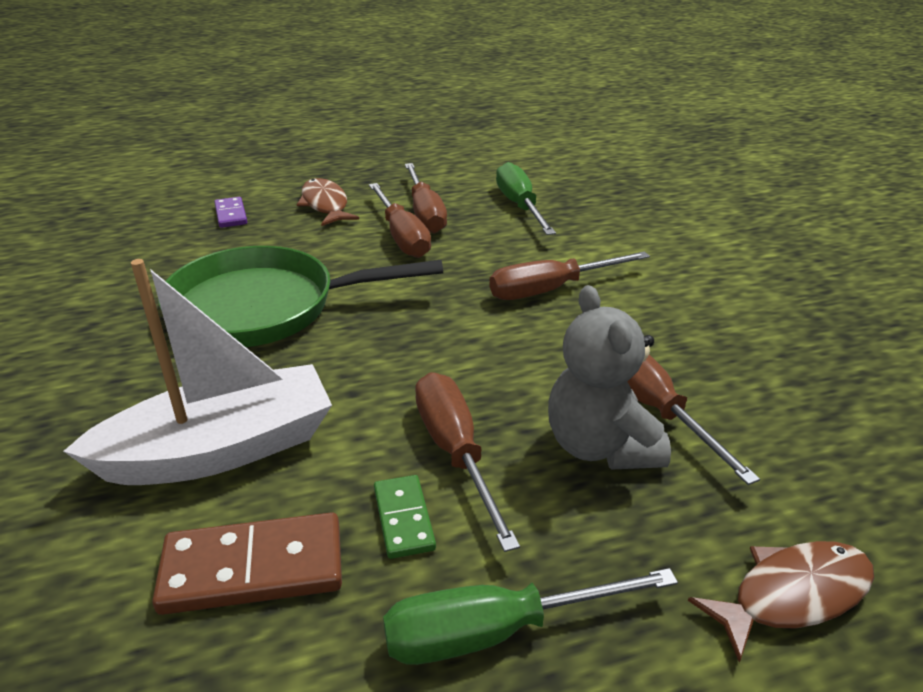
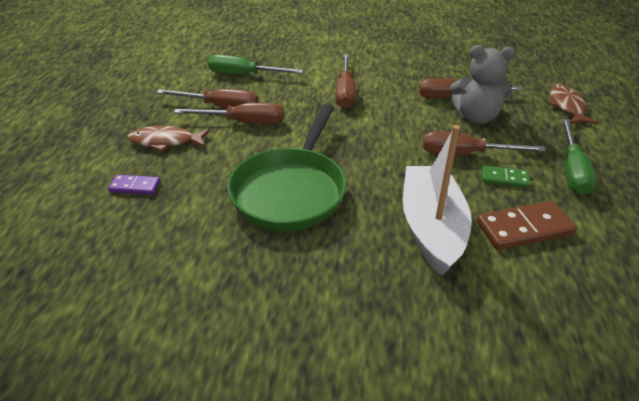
camera: 65 degrees left, 5 degrees up
brown domino [152,512,342,615] -> brown domino turned 60 degrees clockwise [476,201,577,250]

